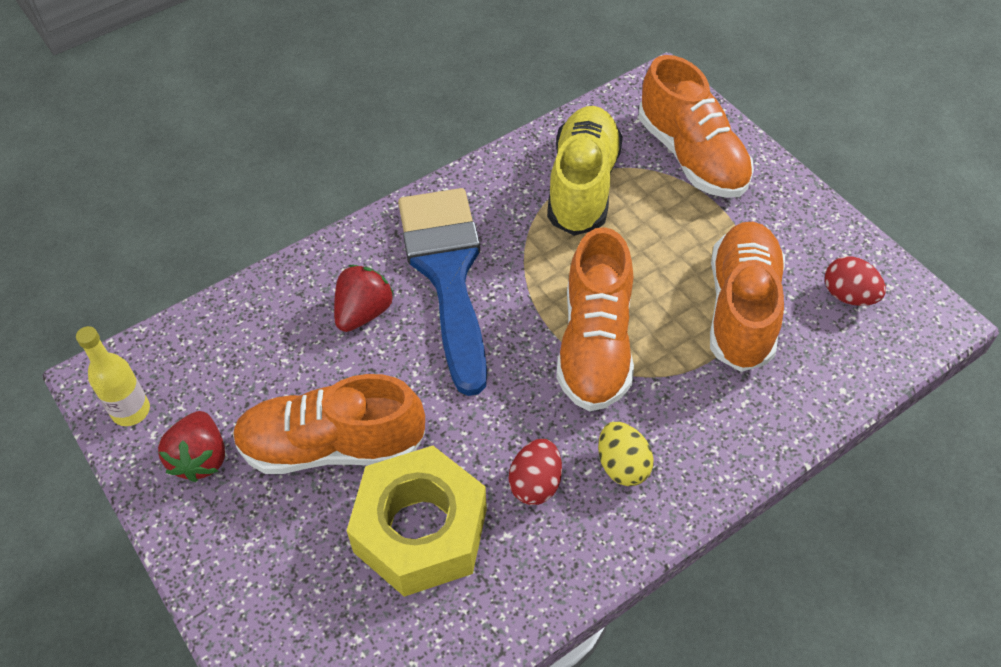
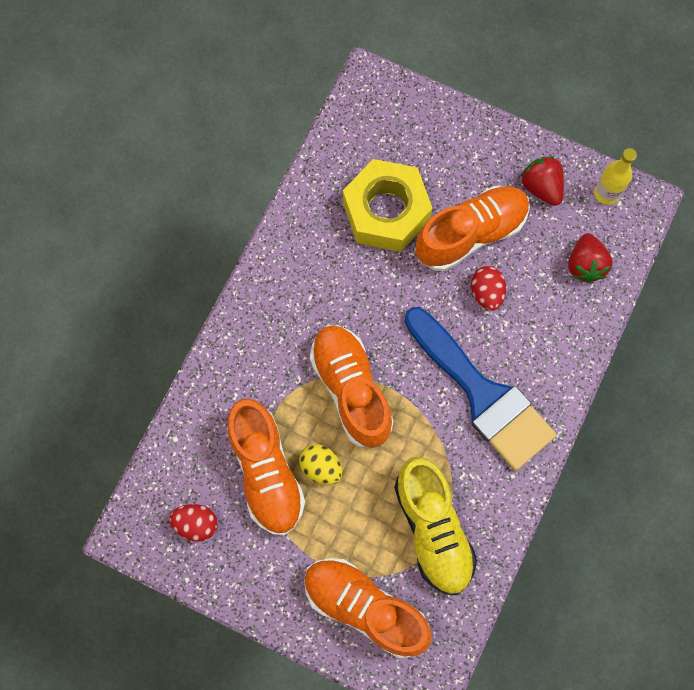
camera: 150 degrees right, 20 degrees up
red strawberry [334,265,394,332] -> red strawberry moved to [568,233,613,283]
red egg [509,439,562,505] -> red egg moved to [471,266,506,311]
yellow egg [598,422,654,486] -> yellow egg moved to [299,444,343,485]

